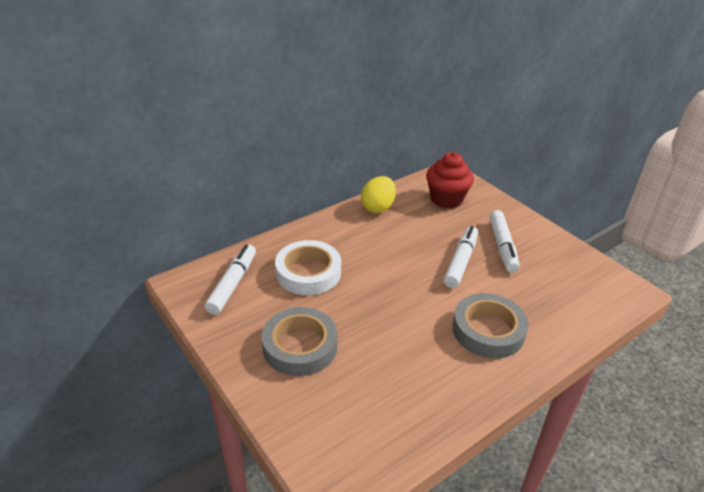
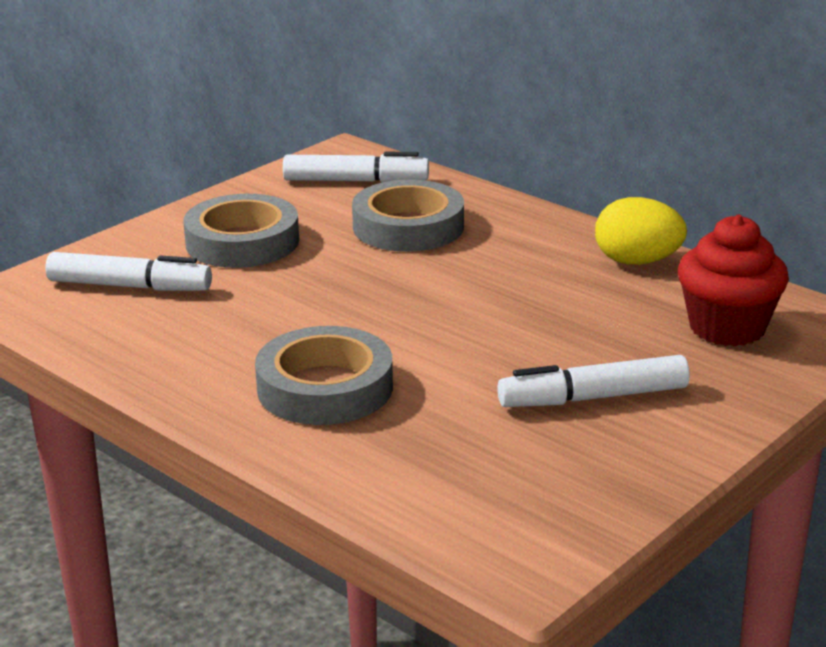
camera: 80 degrees right, 10 degrees down
white tape [275,240,341,295] -> grey tape [352,180,464,252]
white marker [444,226,478,288] -> white marker moved to [45,252,212,291]

